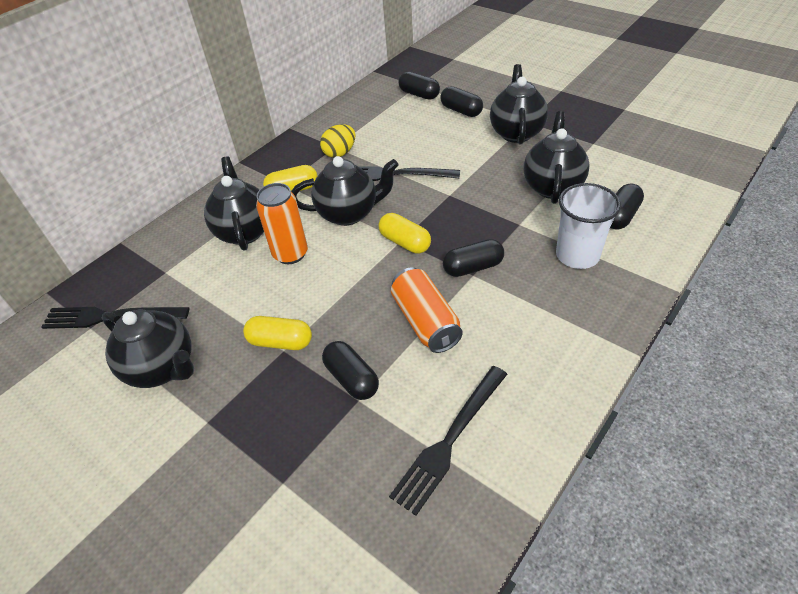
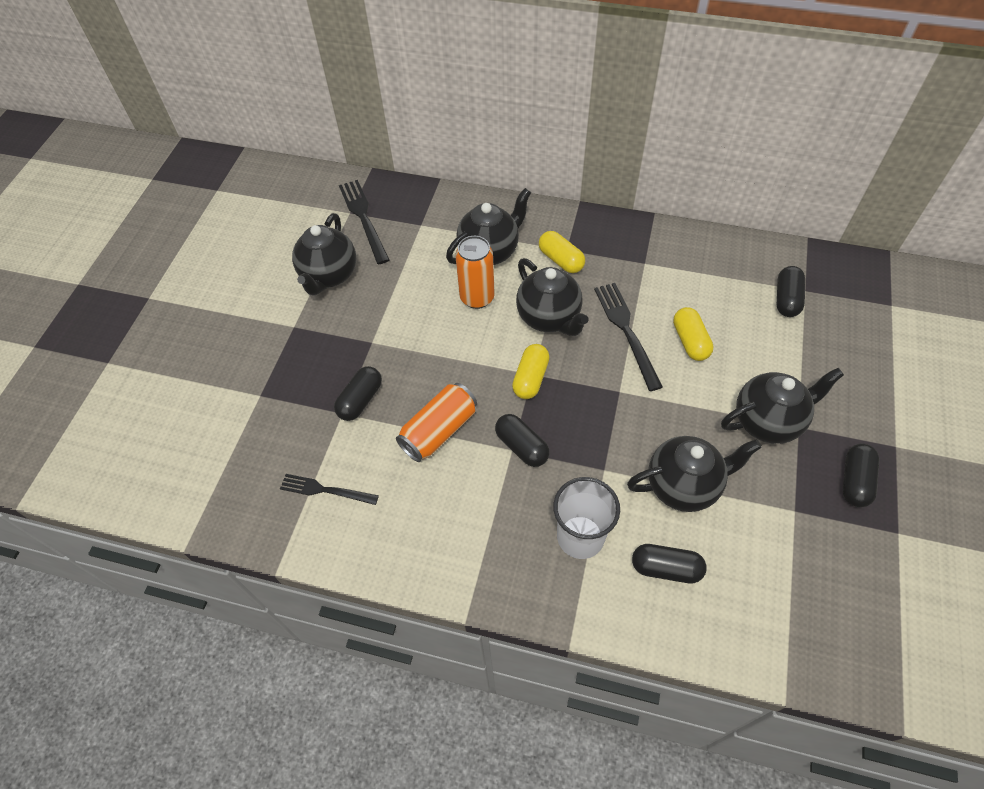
camera: 65 degrees right, 10 degrees up
yellow capsule [243,316,312,350] -> yellow capsule moved to [673,307,714,361]
yellow egg [320,124,355,158] -> none
black fork [389,366,507,516] -> black fork [280,474,379,505], size x0.66
black capsule [440,86,483,117] -> black capsule moved to [843,444,879,507]

